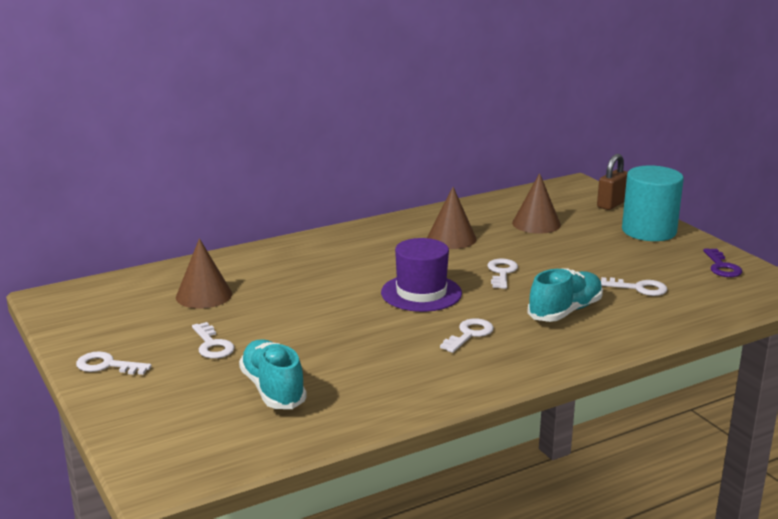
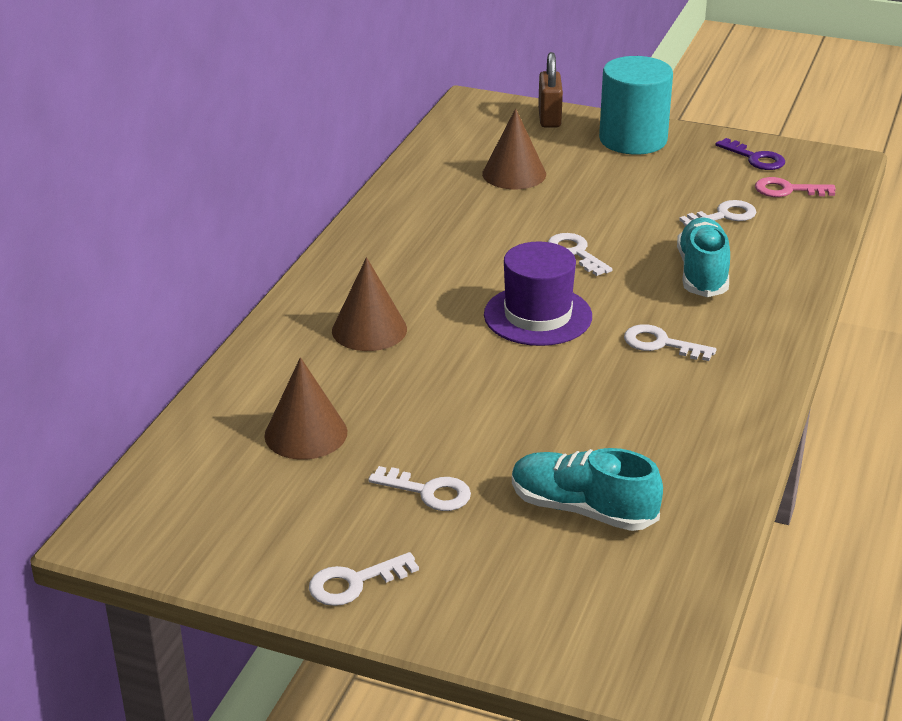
camera: 40 degrees left, 10 degrees up
brown cone [427,187,477,249] -> brown cone moved to [332,257,407,351]
white key [440,318,494,353] -> white key turned 60 degrees counterclockwise [624,324,717,361]
none -> pink key [755,177,836,197]

